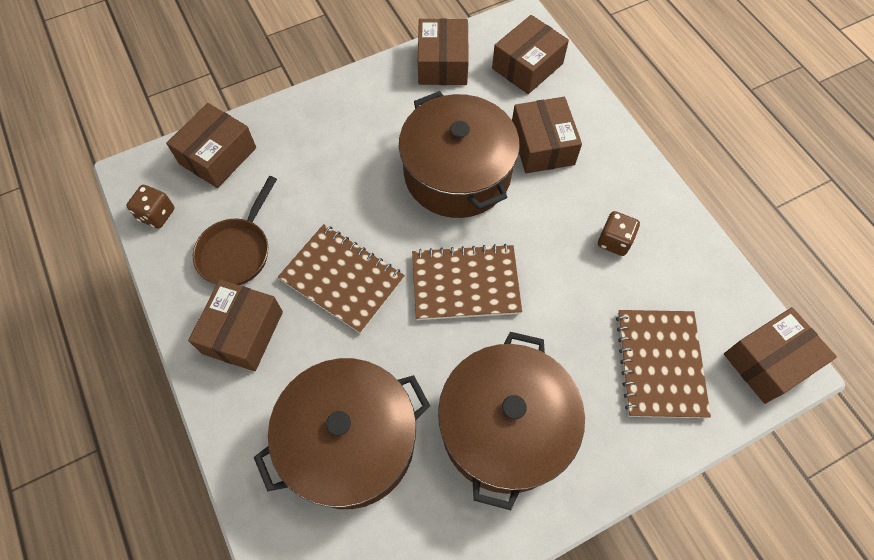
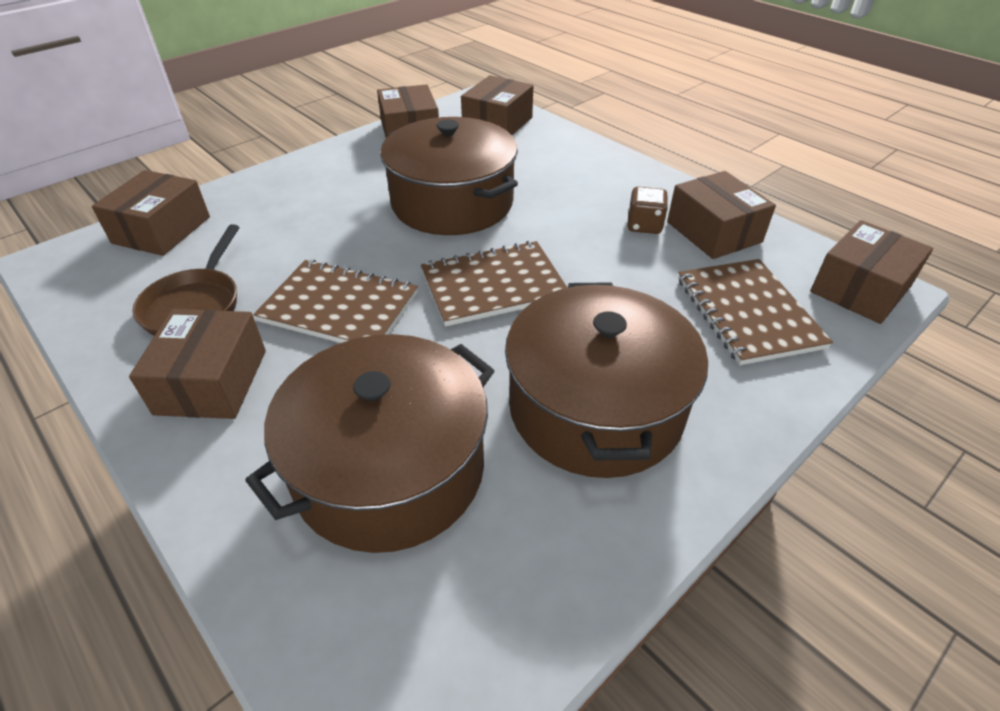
camera: 15 degrees left, 20 degrees down
brown dice [126,185,174,229] -> none
brown box [512,97,582,173] -> brown box moved to [667,171,776,259]

